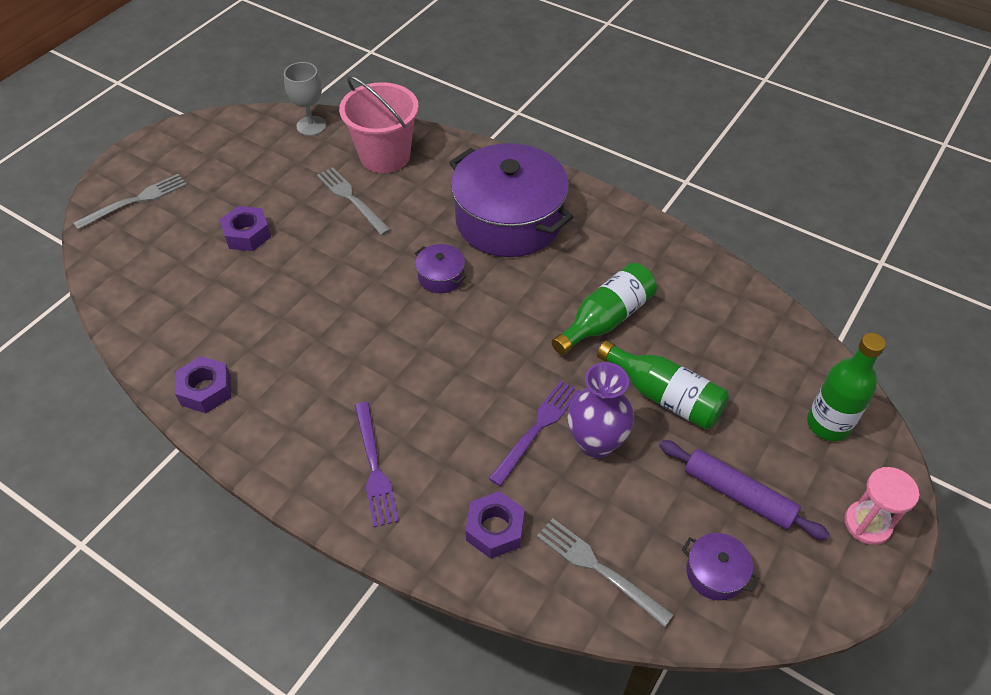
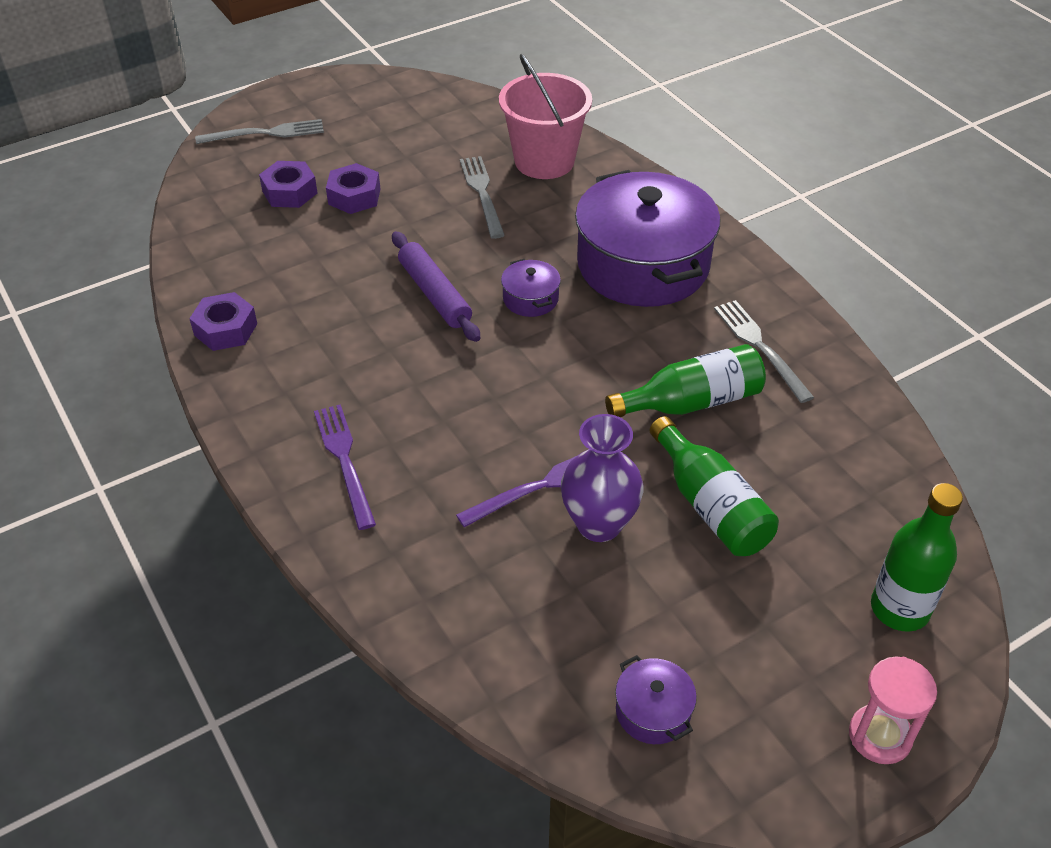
camera: 25 degrees right, 5 degrees down
grey goblet [284,62,326,136] -> none
purple fork [355,402,399,527] -> purple fork turned 150 degrees clockwise [314,404,376,530]
purple nut [465,491,525,559] -> purple nut moved to [259,161,317,208]
grey fork [537,518,674,627] -> grey fork moved to [714,300,814,403]
purple rolling pin [659,440,830,540] -> purple rolling pin moved to [392,231,480,342]

